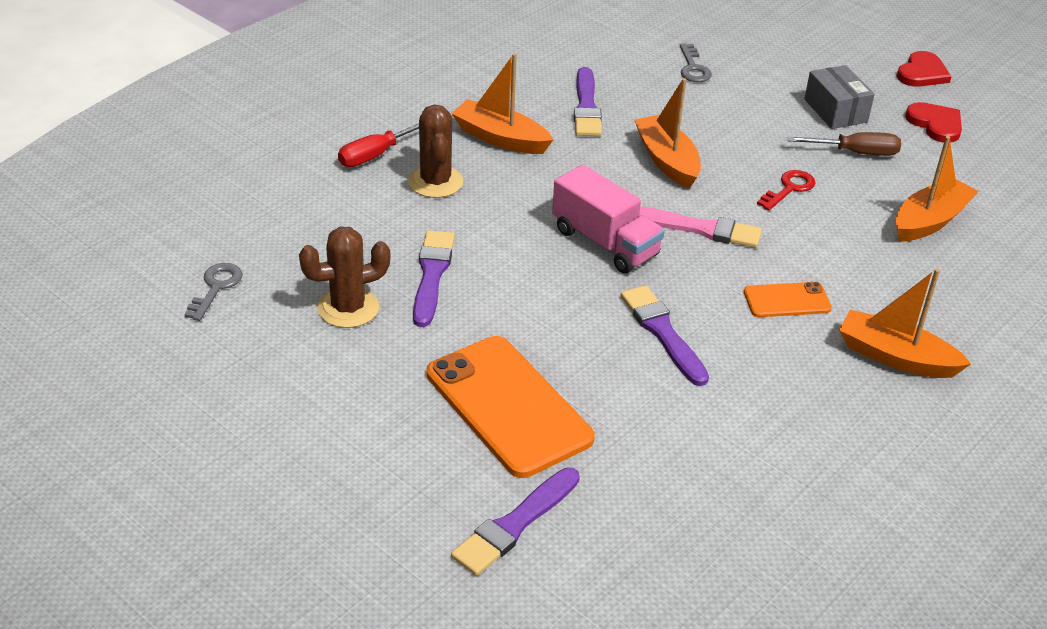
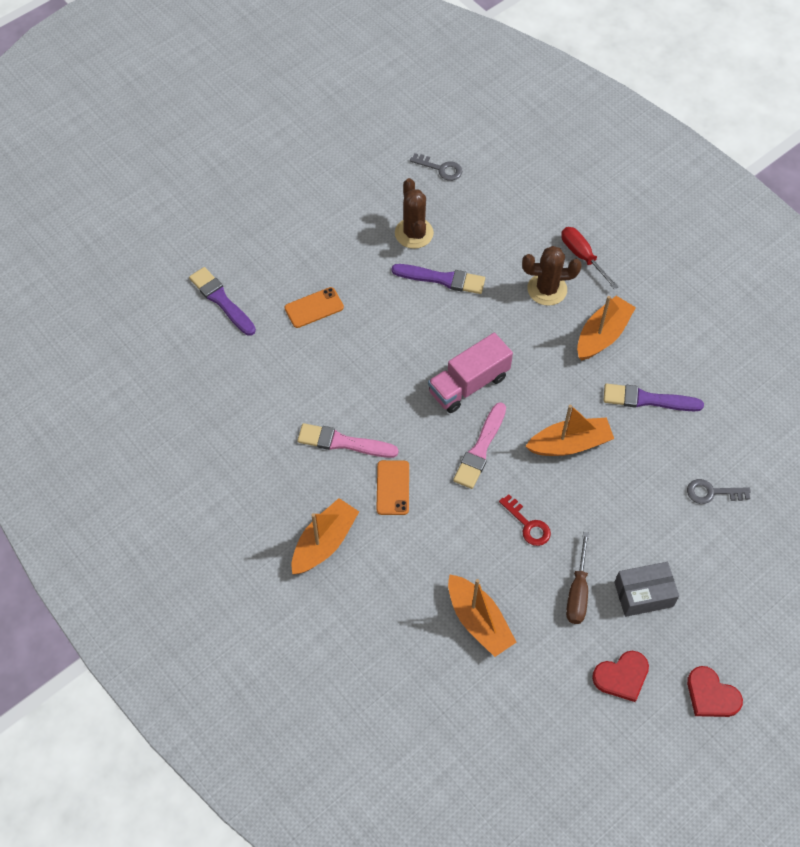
camera: 100 degrees right, 20 degrees up
orange phone [426,336,595,478] -> orange phone [284,287,344,328], size x0.50
purple brush [621,285,709,386] -> none
none -> pink brush [297,423,399,458]

